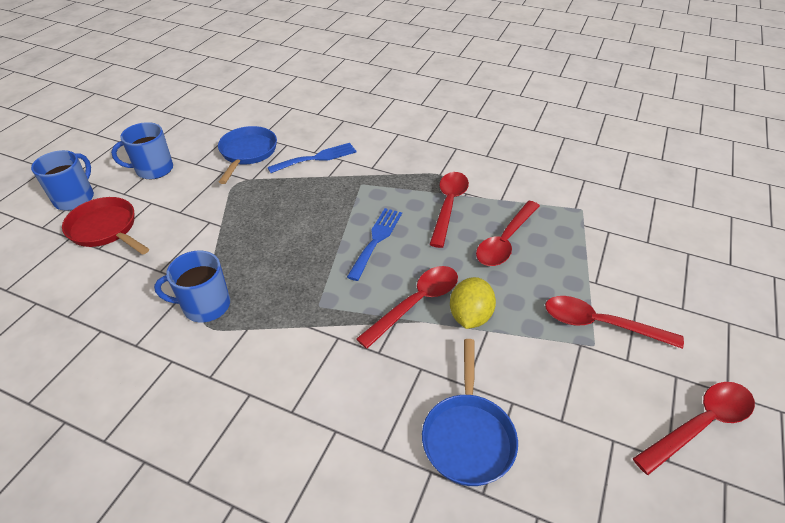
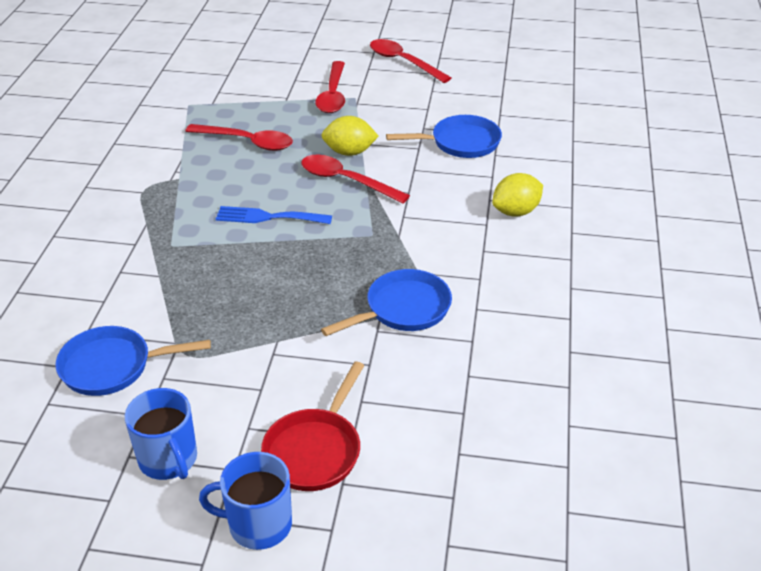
camera: 105 degrees left, 5 degrees down
blue mug [154,251,230,323] -> blue pan [321,269,452,336]
blue fork [267,143,357,173] -> none
red spoon [429,172,469,248] -> none
none -> yellow lemon [492,173,543,217]

